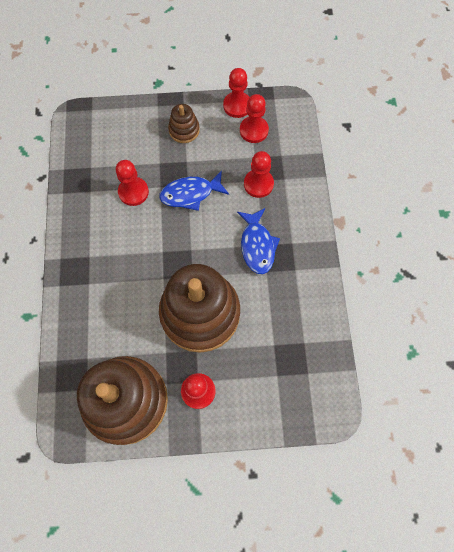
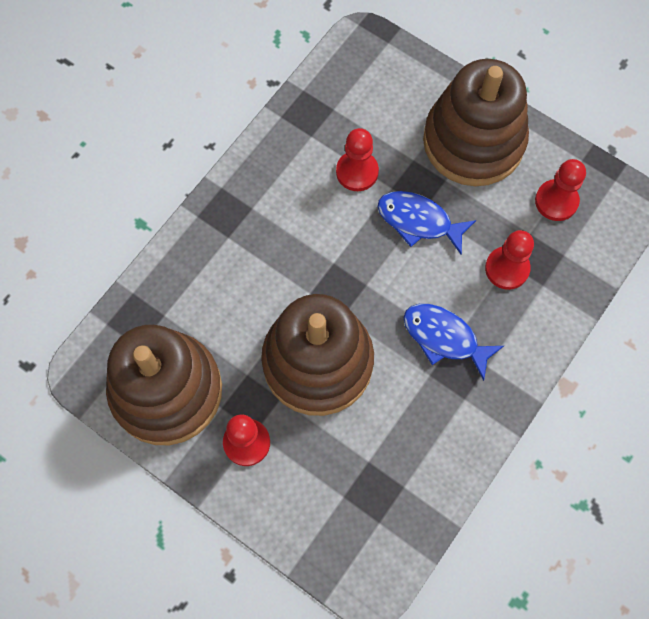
camera: 40 degrees right, 0 degrees up
brown stacking toy [168,104,200,143] -> brown stacking toy [423,59,529,186], size x2.27
red pawn [223,68,249,118] -> none
blue fish [237,208,280,274] -> blue fish turned 90 degrees clockwise [404,304,504,381]

